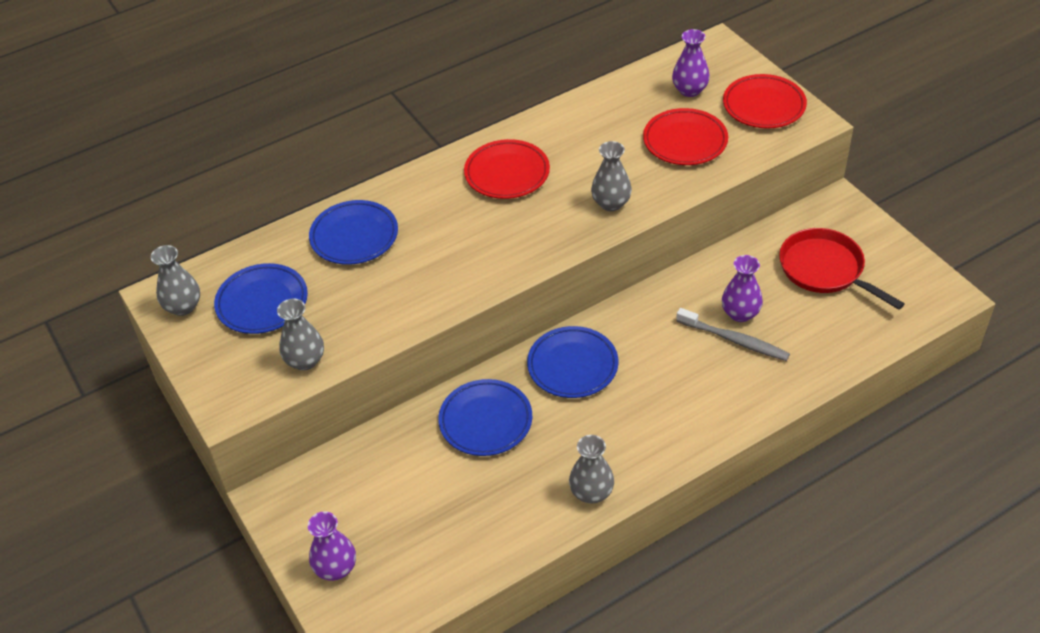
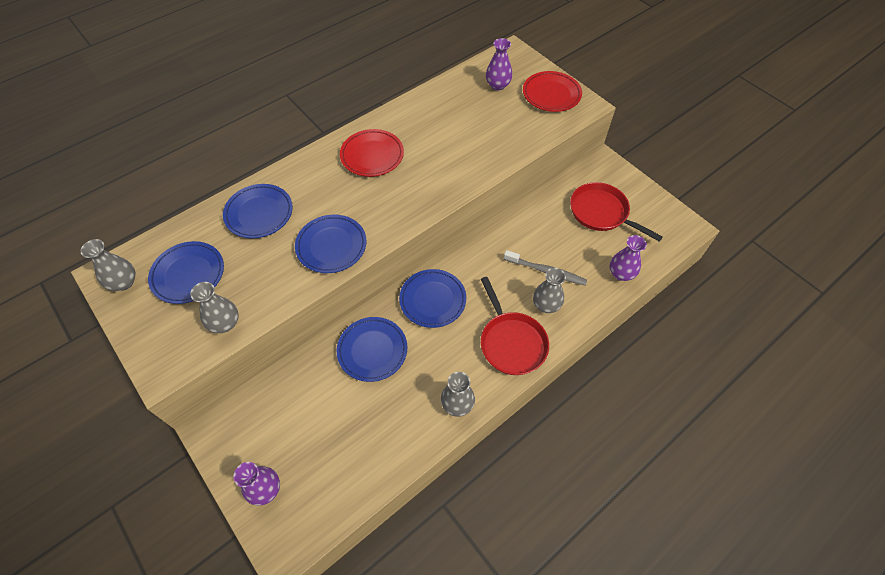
camera: 10 degrees left, 10 degrees up
grey vase [591,141,632,211] -> grey vase moved to [533,268,566,313]
red plate [643,108,728,165] -> none
purple vase [722,255,763,322] -> purple vase moved to [610,235,647,281]
none -> blue plate [295,215,367,273]
none -> red pan [481,277,549,375]

